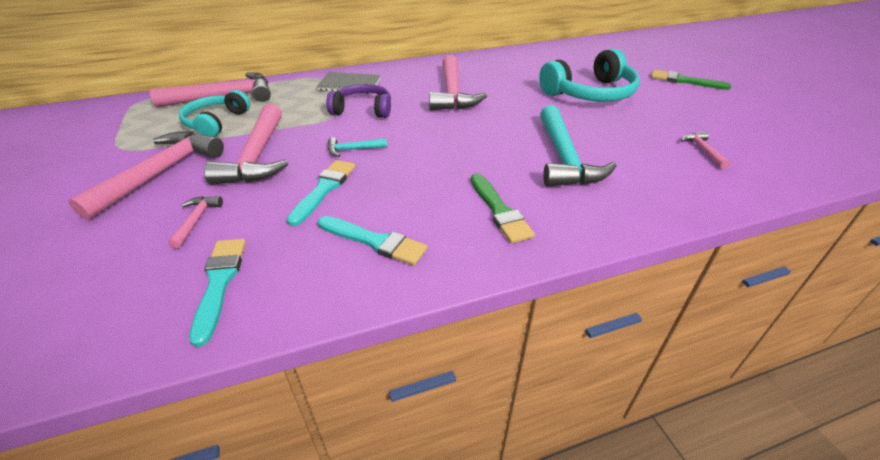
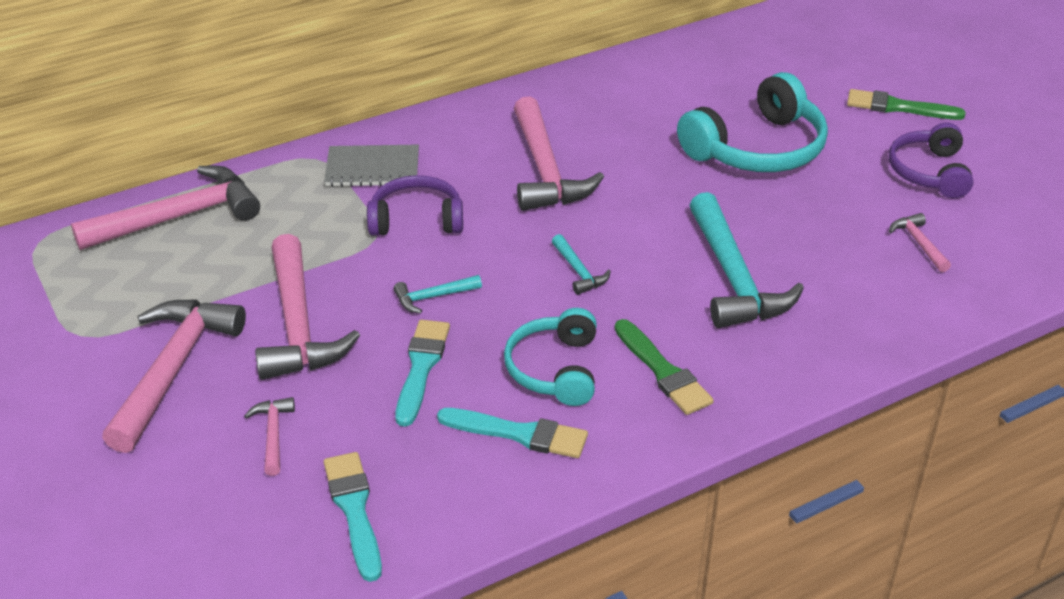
camera: 10 degrees left, 0 degrees up
turquoise headphones [179,90,250,137] -> turquoise headphones moved to [504,308,597,406]
none -> turquoise hammer [552,234,611,295]
none -> purple headphones [889,122,973,198]

